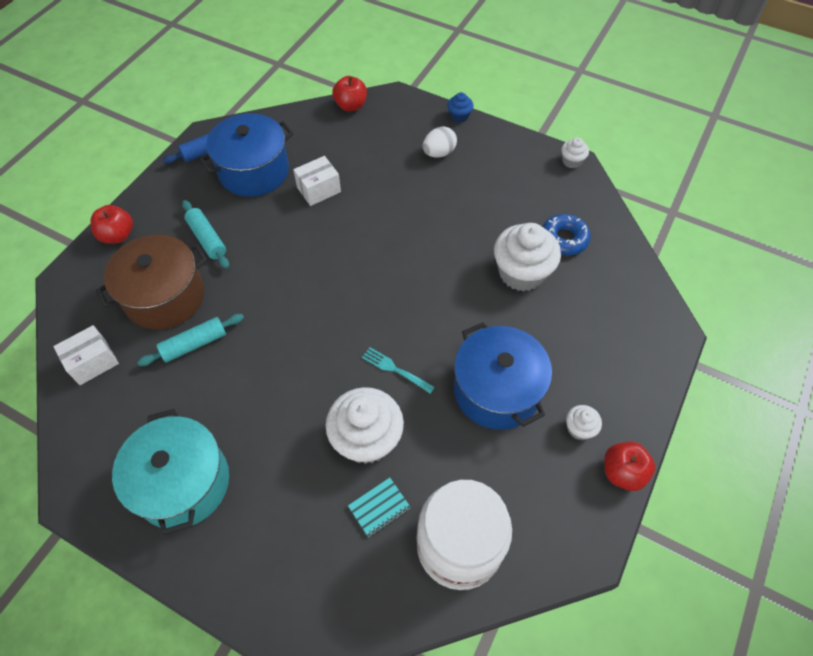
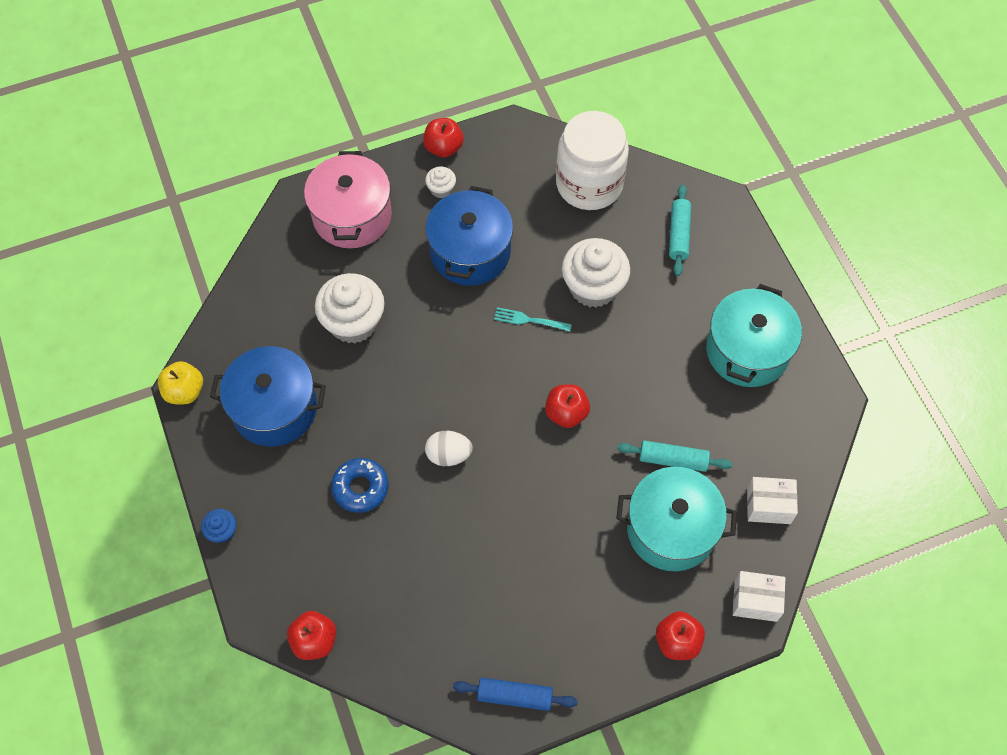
camera: 140 degrees left, 5 degrees up
brown pot [96,235,207,330] -> turquoise pot [616,467,737,571]
turquoise rolling pin [182,200,229,269] -> turquoise rolling pin moved to [669,185,691,276]
blue pot [199,113,294,197] -> blue pot moved to [210,346,326,446]
white box [293,156,341,206] -> white box moved to [733,571,785,622]
turquoise notebook [348,477,411,537] -> none
turquoise fork [362,347,435,394] -> turquoise fork turned 120 degrees clockwise [494,307,572,331]
white egg [423,126,457,158] -> white egg moved to [425,431,473,466]
blue donut [542,214,591,255] -> blue donut moved to [331,458,388,513]
white cupcake [561,138,589,168] -> yellow apple [158,361,203,405]
none -> pink pot [304,151,392,248]
none -> red apple [545,384,590,428]

